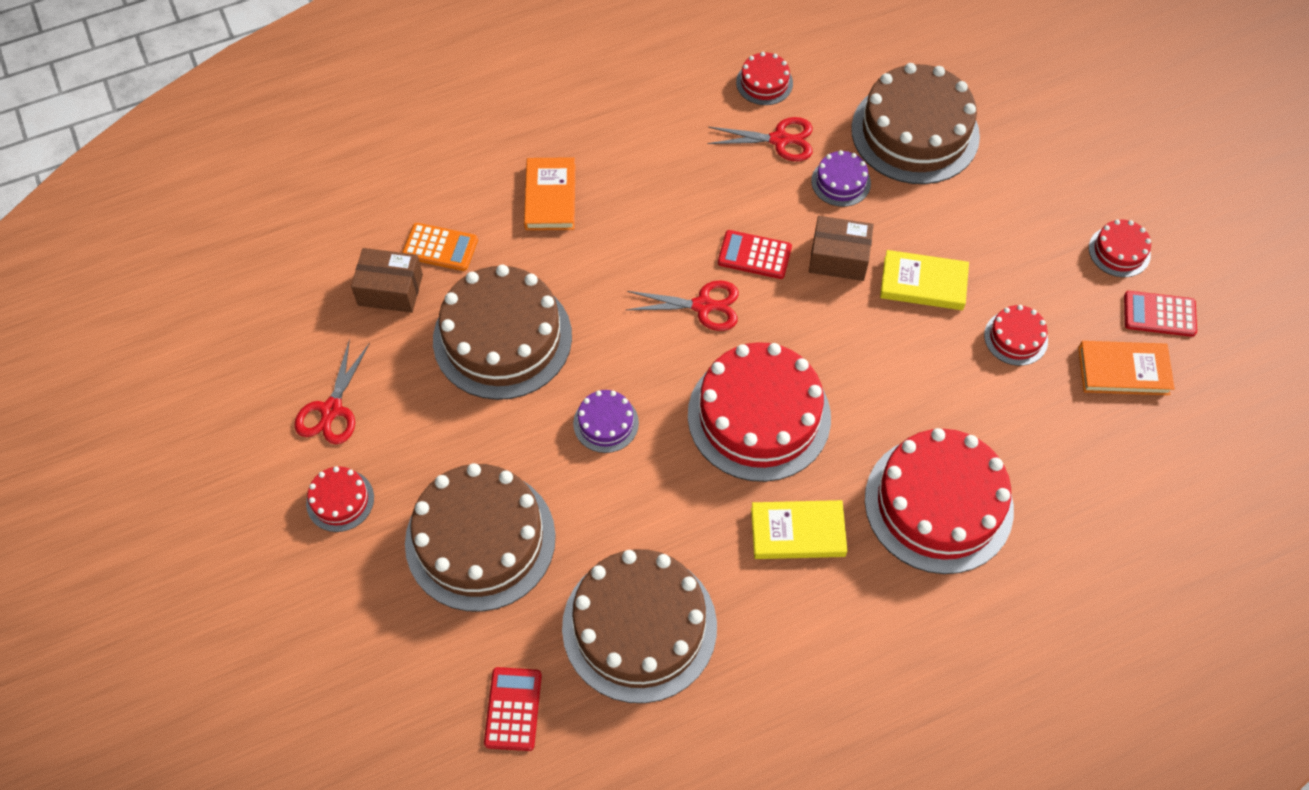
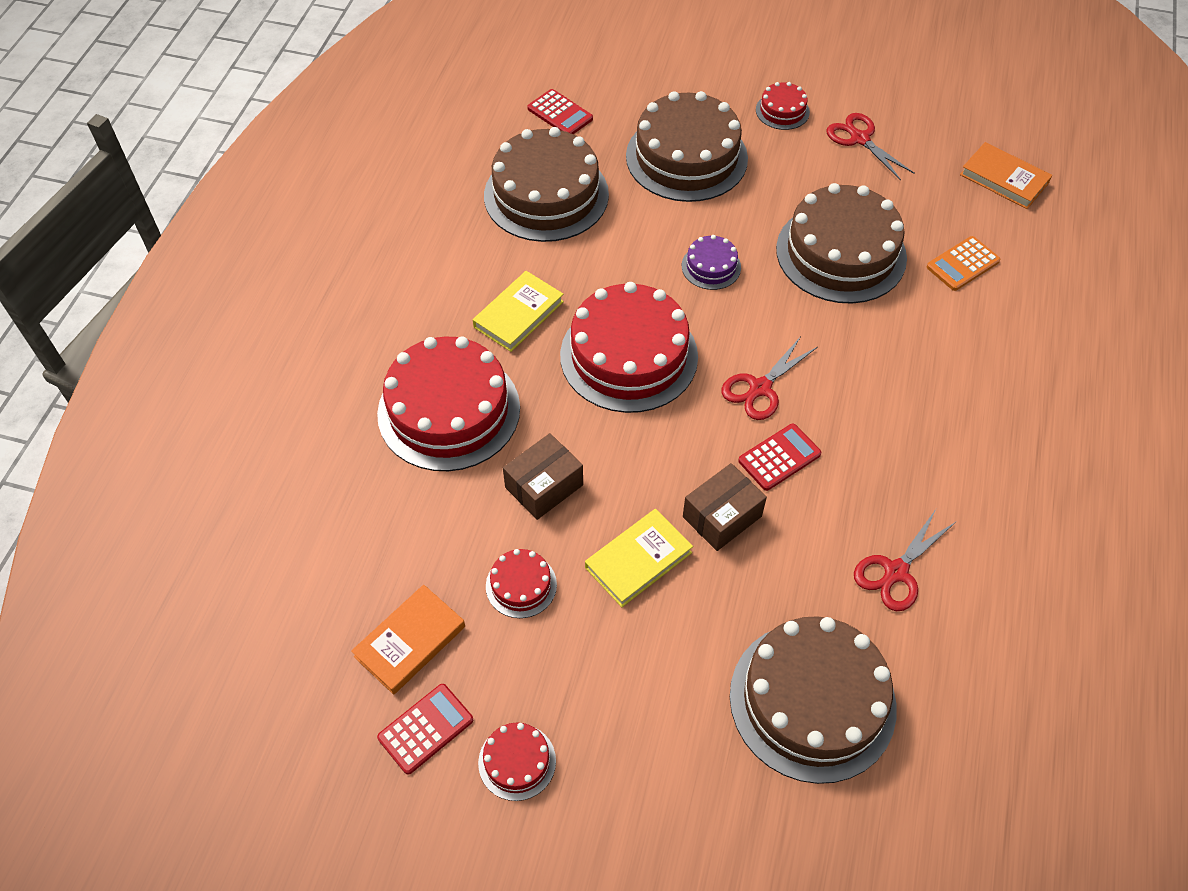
camera: 130 degrees right, 5 degrees down
brown box [351,248,423,313] -> brown box moved to [503,433,583,520]
orange book [524,157,575,230] -> orange book moved to [960,142,1052,209]
red cake [736,52,793,105] -> none
purple cake [811,150,871,207] -> none

